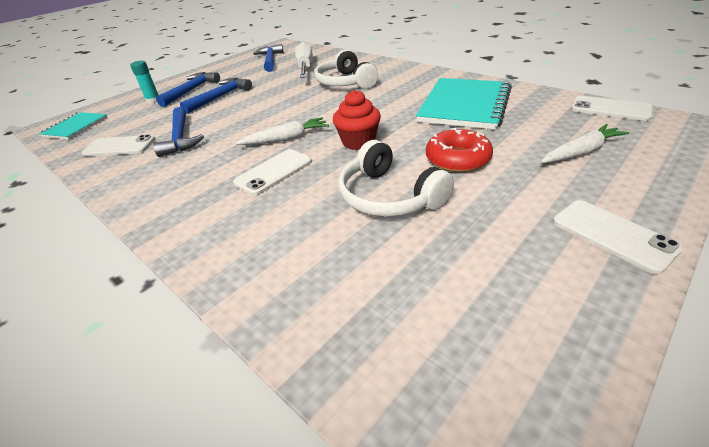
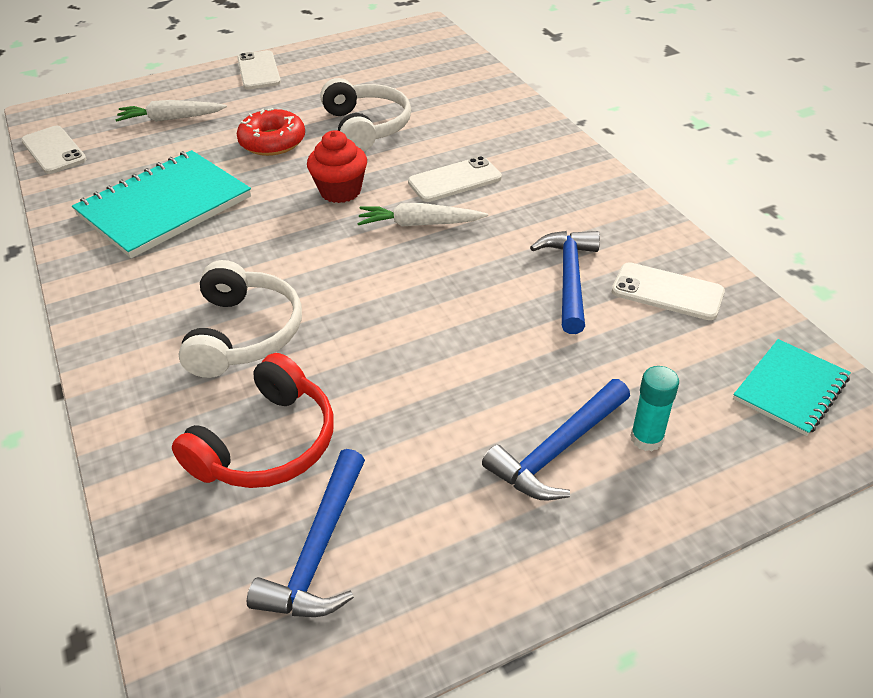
camera: 160 degrees left, 5 degrees up
blue hammer [180,78,252,114] -> none
white screwdriver [295,42,313,78] -> red headphones [172,353,334,488]

